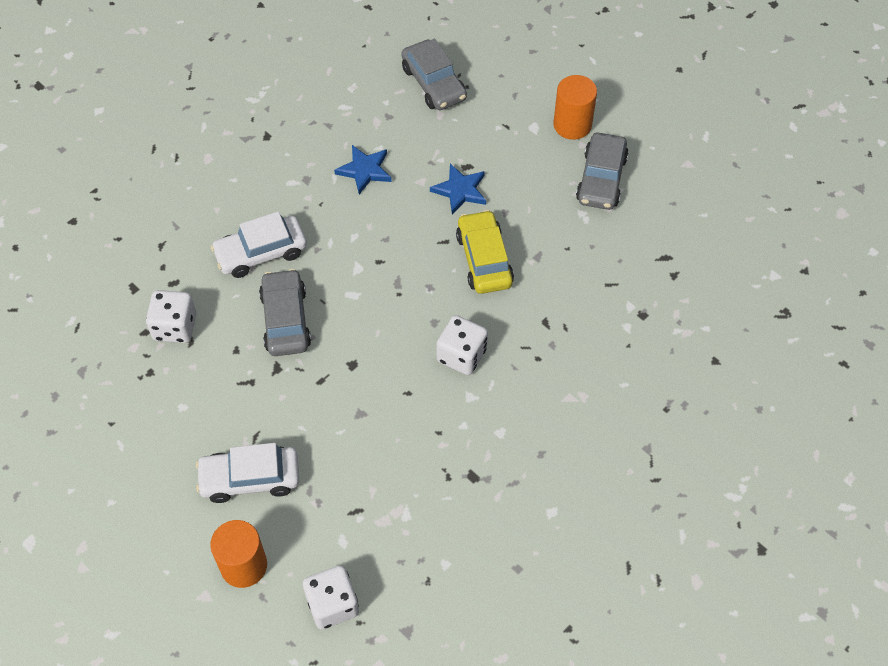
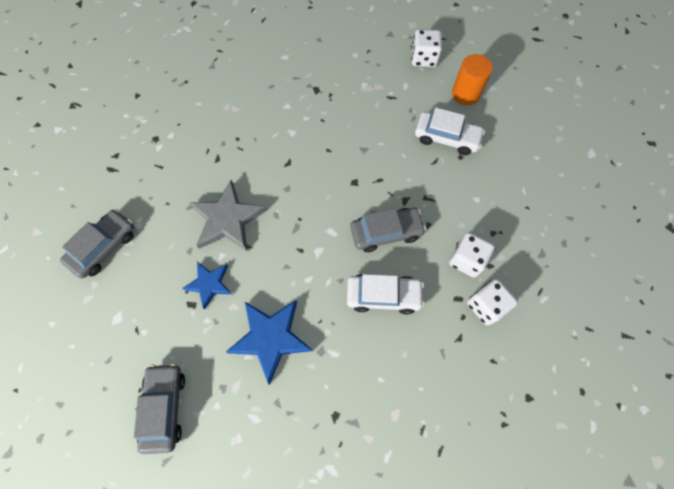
camera: 155 degrees left, 10 degrees up
grey car [259,269,311,356] -> grey car turned 120 degrees counterclockwise [350,207,426,252]
blue star [334,145,392,194] -> blue star [226,300,313,384], size x1.65
white dice [436,315,488,375] -> white dice moved to [467,279,518,326]
yellow car [456,210,514,294] -> grey star [189,180,267,251]
orange cylinder [553,75,597,140] -> none

